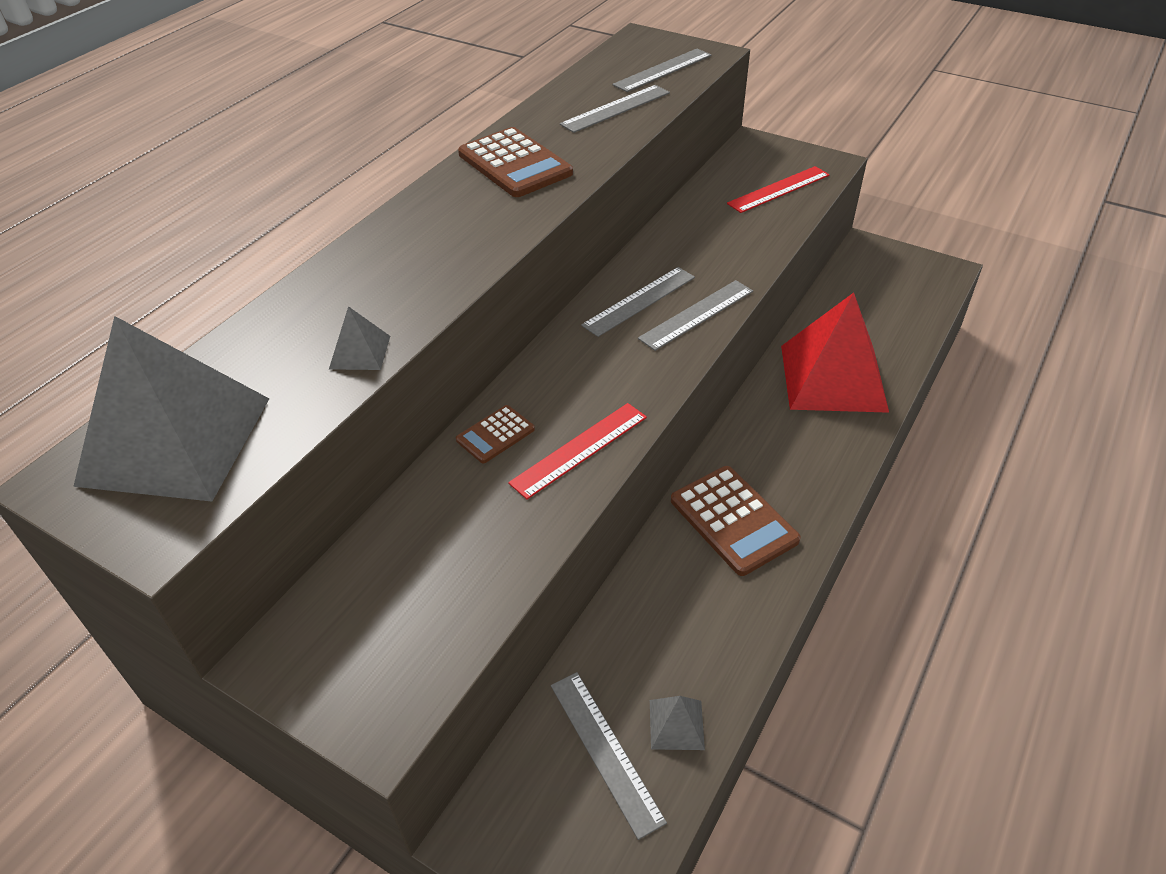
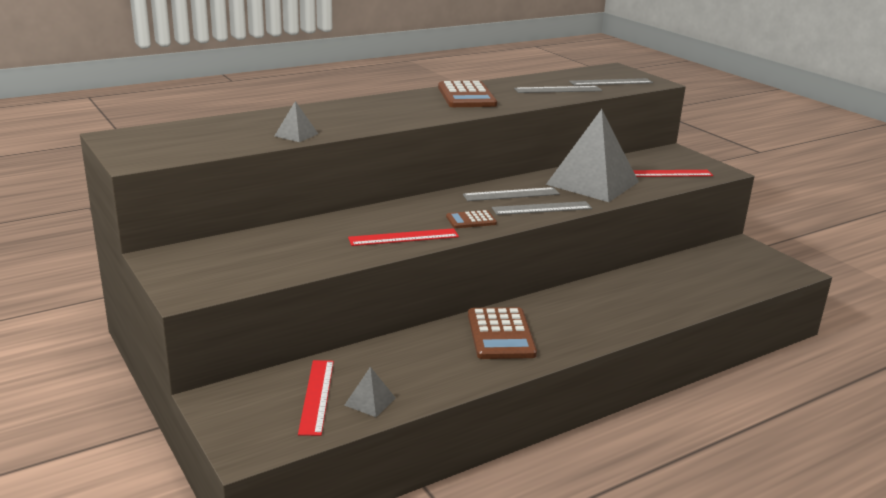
camera: 25 degrees right, 20 degrees down
grey pyramid [73,316,269,502] -> grey pyramid moved to [546,109,639,202]
brown calculator [456,405,535,463] -> brown calculator moved to [446,210,497,228]
grey ruler [551,672,667,840] -> red ruler [298,360,334,436]
red pyramid [781,293,889,413] -> none

